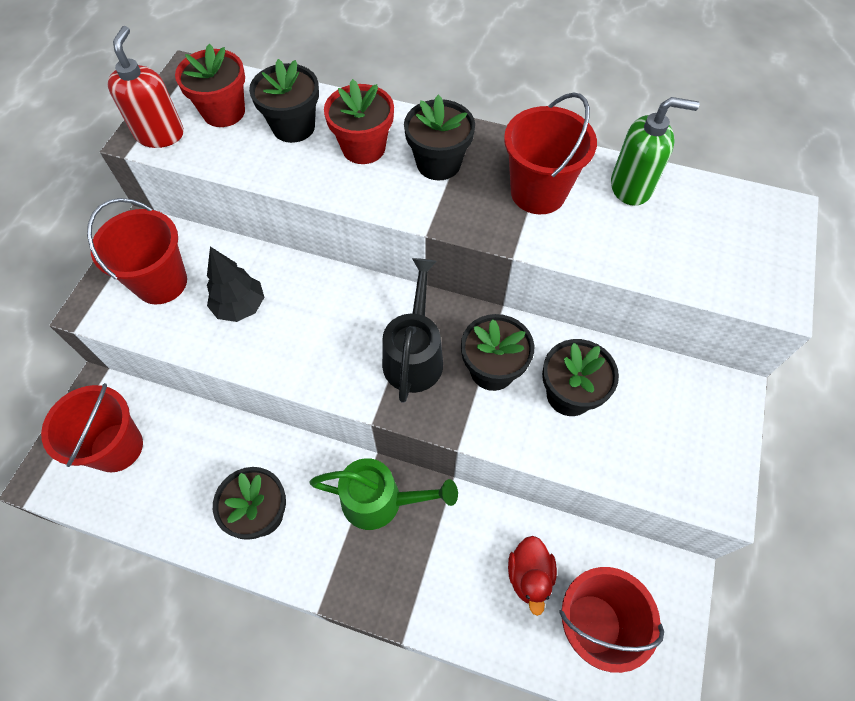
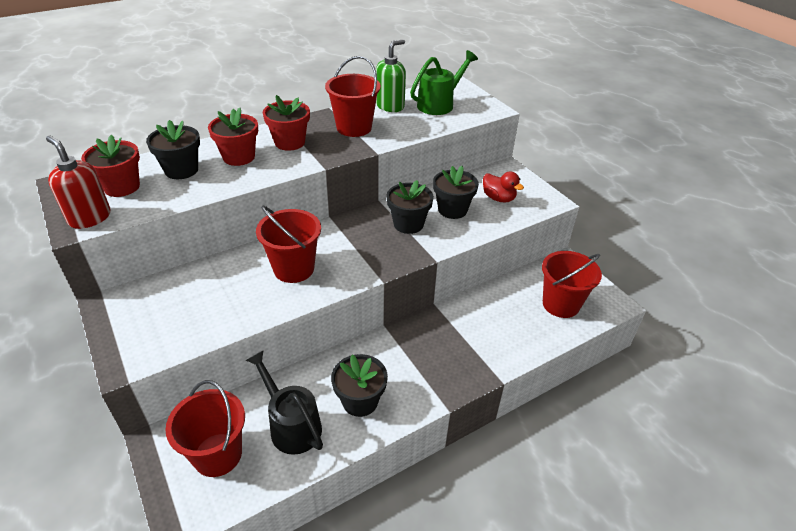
camera: 50 degrees left, 20 degrees down
red bucket [87,198,187,304] -> red bucket moved to [256,206,321,283]
black tree [207,247,264,322] -> none
green watering can [309,458,458,530] -> green watering can moved to [410,50,478,115]
black watering can [382,258,443,403] -> black watering can moved to [246,350,323,455]
black flower pot [404,95,475,181] -> red flower pot [263,95,310,151]
red duck [508,536,557,616] -> red duck moved to [483,171,524,203]

